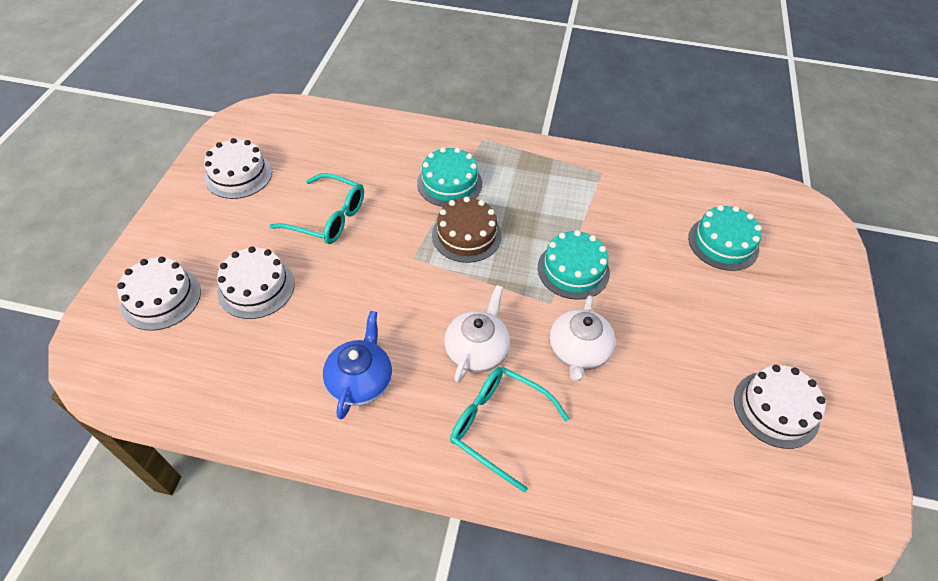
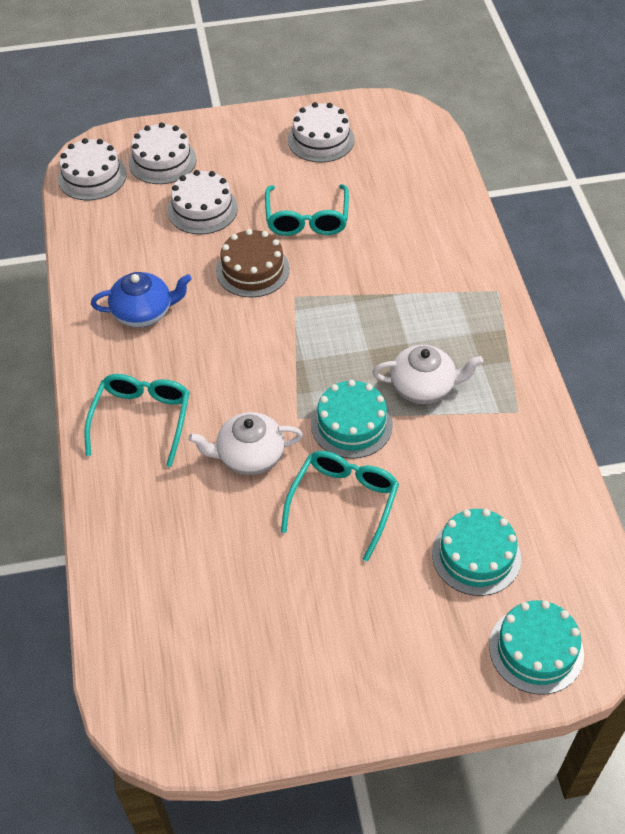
camera: 70 degrees right, 0 degrees up
turquoise cake [417,147,482,207] -> turquoise cake moved to [489,600,584,695]
brown cake [432,197,502,263] -> brown cake moved to [216,229,290,298]
white teapot [444,285,510,383] -> white teapot moved to [373,345,483,404]
white cake [734,365,825,449] -> white cake moved to [58,138,127,200]
none -> turquoise glasses [281,451,399,562]

